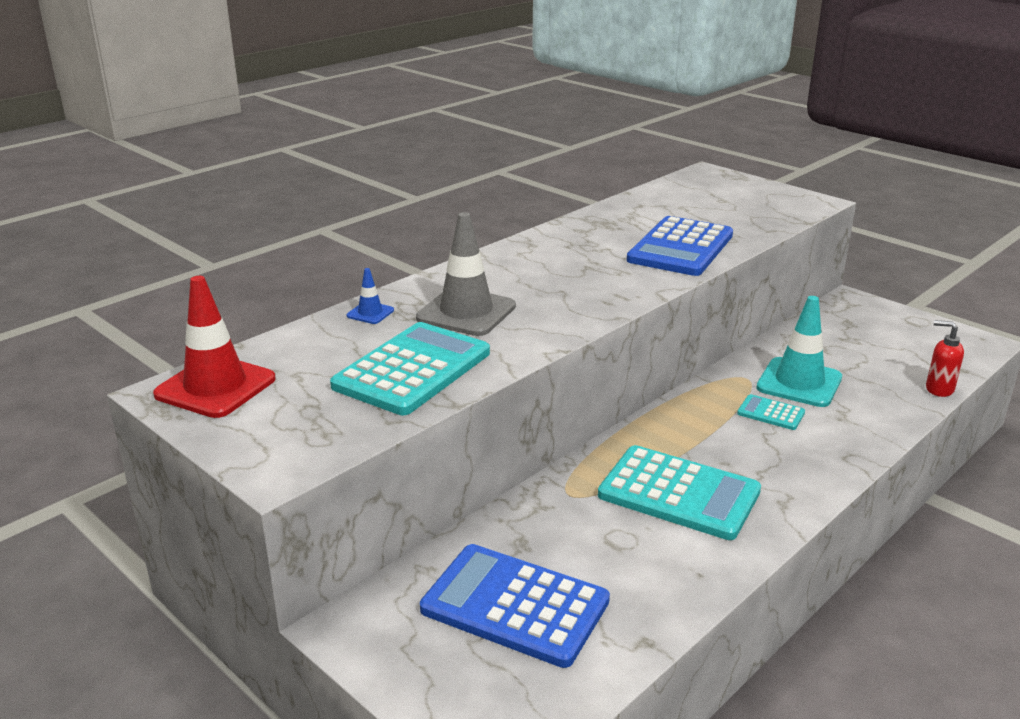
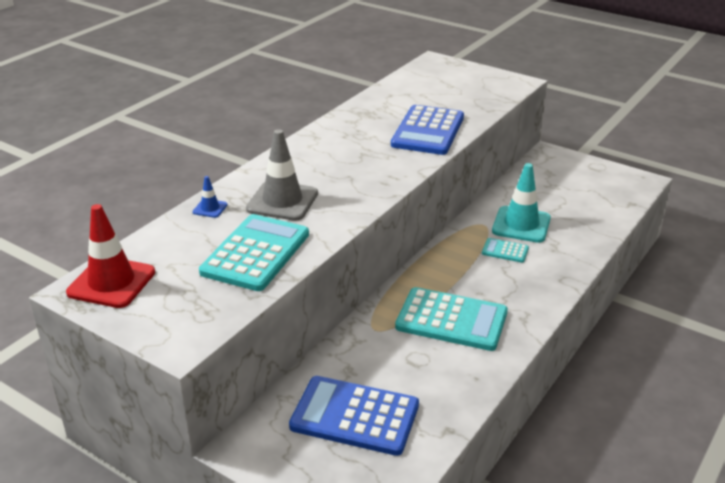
camera: 10 degrees left, 5 degrees up
red soap dispenser [926,320,964,397] -> none

